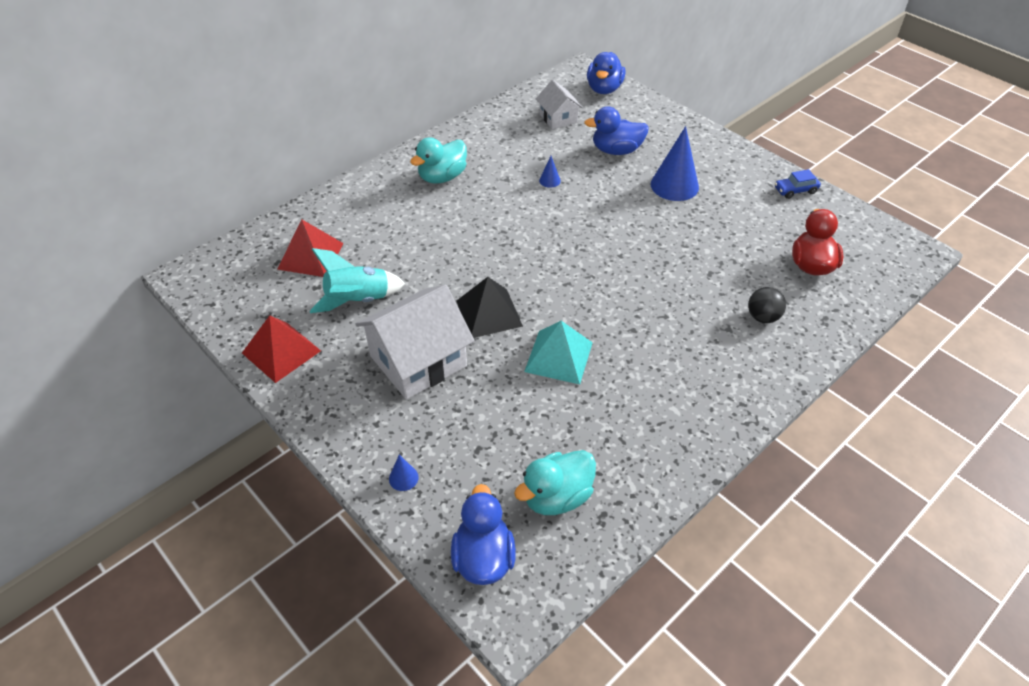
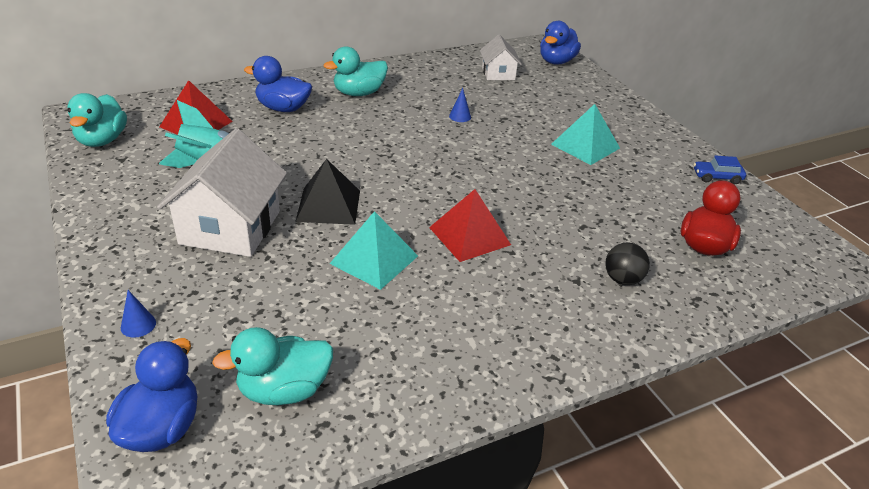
camera: 15 degrees right, 10 degrees down
red pyramid [242,315,321,383] -> red pyramid moved to [429,189,511,262]
white house [355,285,474,399] -> white house turned 60 degrees counterclockwise [157,129,287,257]
blue duck [584,106,649,155] -> blue duck moved to [244,56,312,112]
blue cone [651,126,699,201] -> turquoise pyramid [551,104,620,165]
none -> turquoise duck [67,93,127,147]

